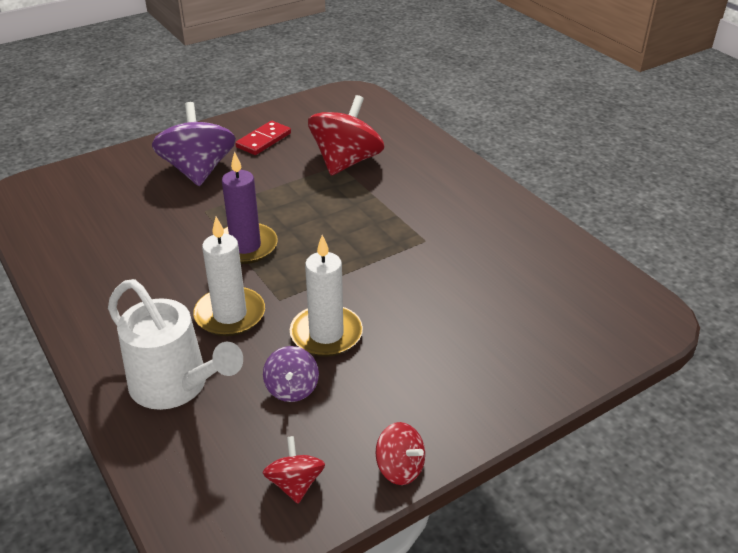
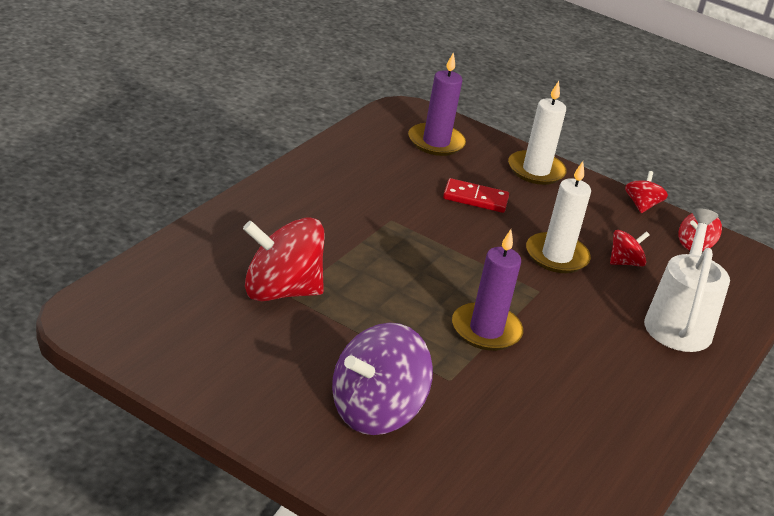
camera: 120 degrees left, 5 degrees down
white candle [193,217,265,336] -> white candle moved to [508,81,567,185]
red domino [235,121,291,155] -> red domino moved to [443,178,509,213]
purple spinning top [263,346,319,402] -> red spinning top [610,230,650,267]
none -> purple candle [408,52,466,156]

